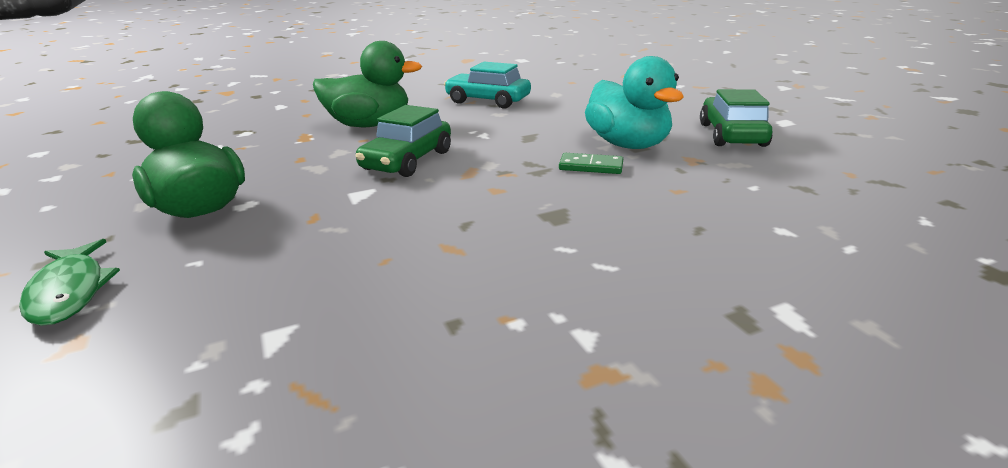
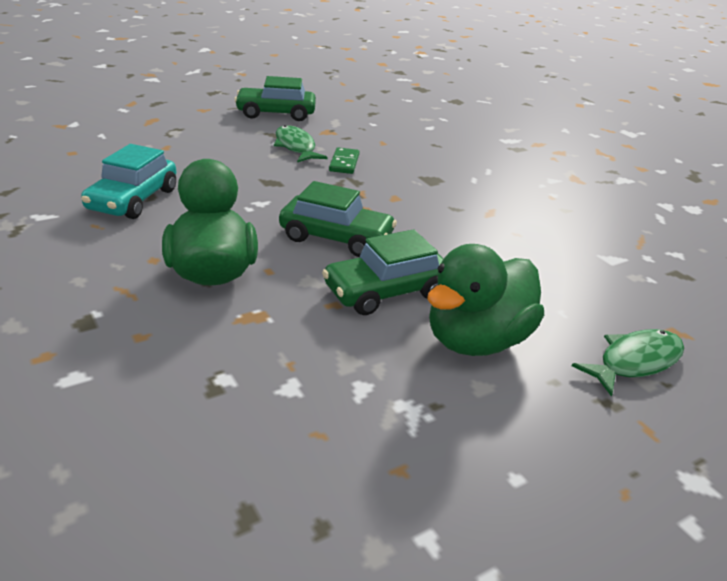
camera: 100 degrees left, 5 degrees up
turquoise duck [585,56,683,149] -> green fish [274,125,328,162]
none -> green car [322,229,444,315]

